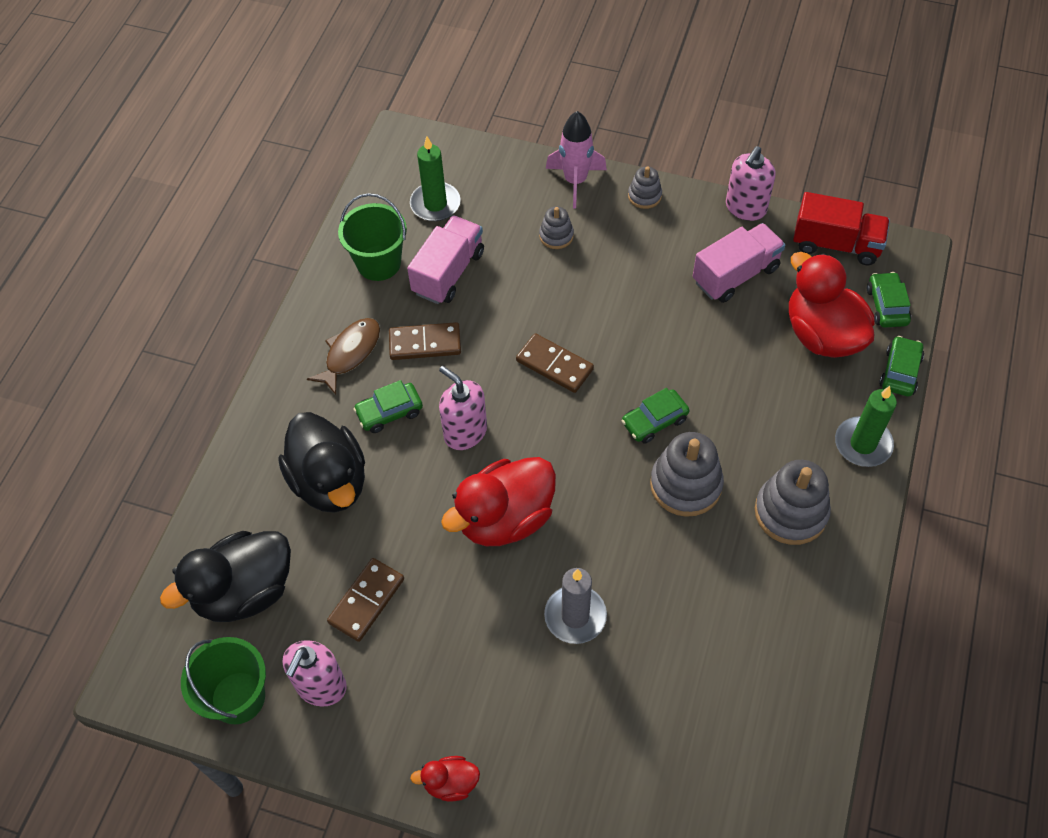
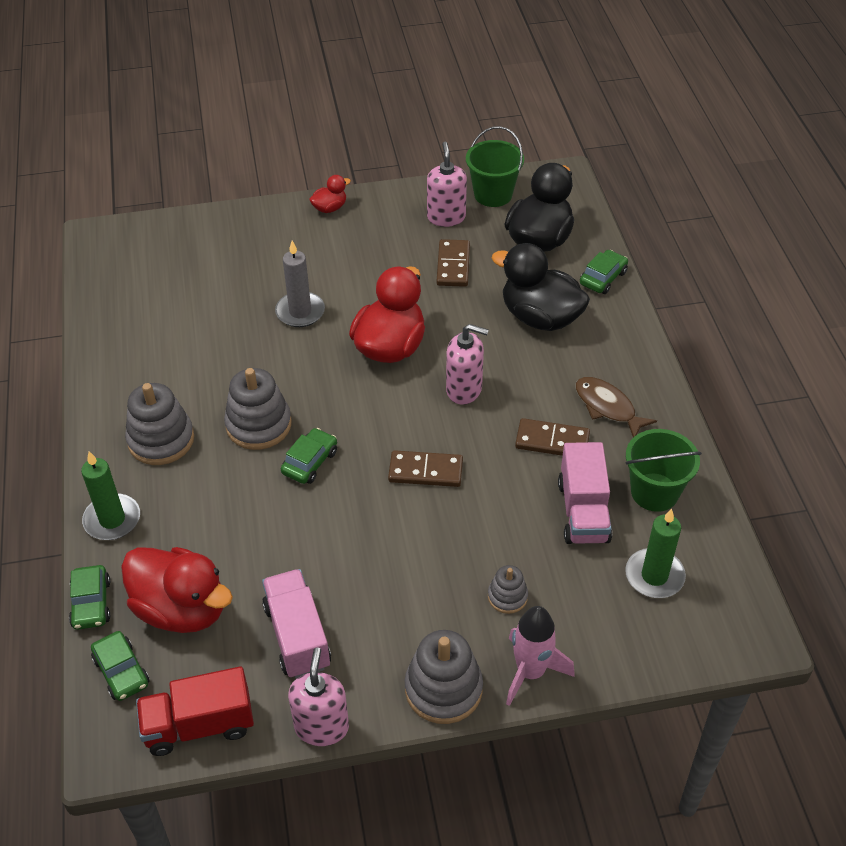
camera: 150 degrees right, 10 degrees down
brown fish [307,318,380,395] -> brown fish turned 135 degrees clockwise [576,377,657,438]
green car [353,380,423,433] -> green car moved to [580,250,628,294]
brown domino [389,322,461,360] -> brown domino turned 45 degrees clockwise [515,418,590,456]
grey stacking toy [628,166,662,209] -> grey stacking toy [405,630,483,724], size x1.83
pink truck [693,223,785,303] -> pink truck turned 135 degrees clockwise [262,569,331,679]

